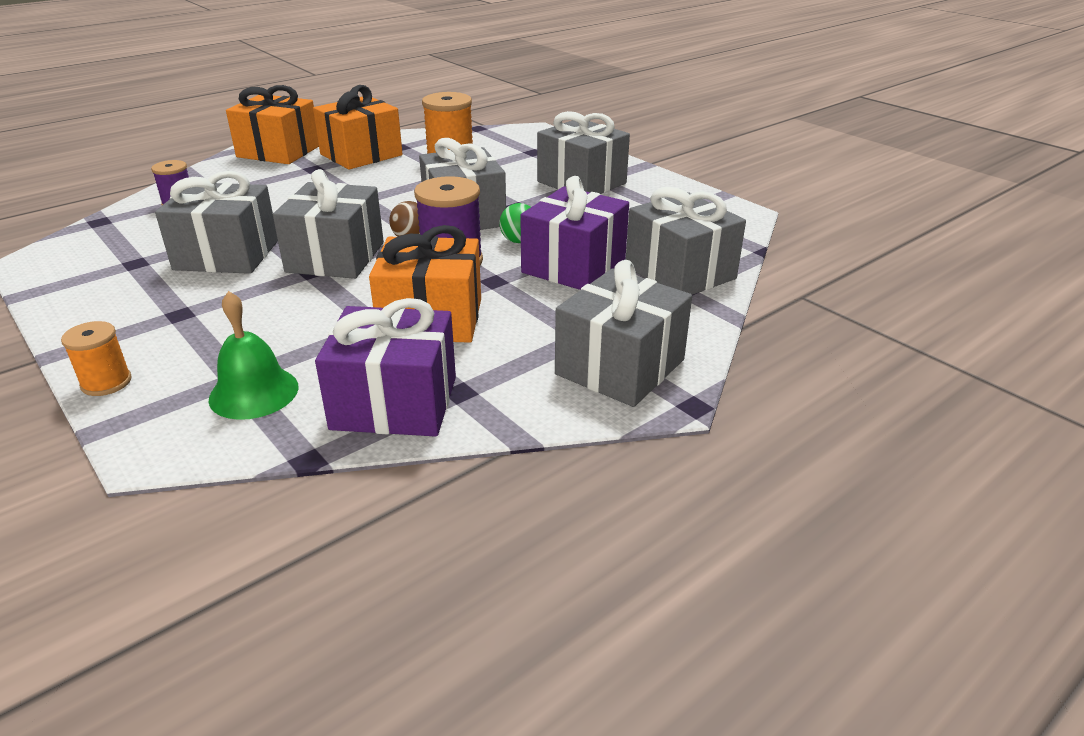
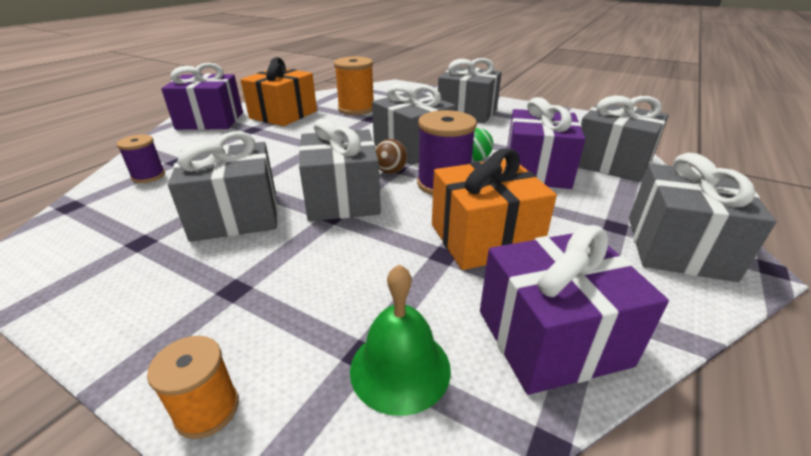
camera: 20 degrees left, 0 degrees up
orange gift [226,85,319,164] -> purple gift [161,63,243,130]

